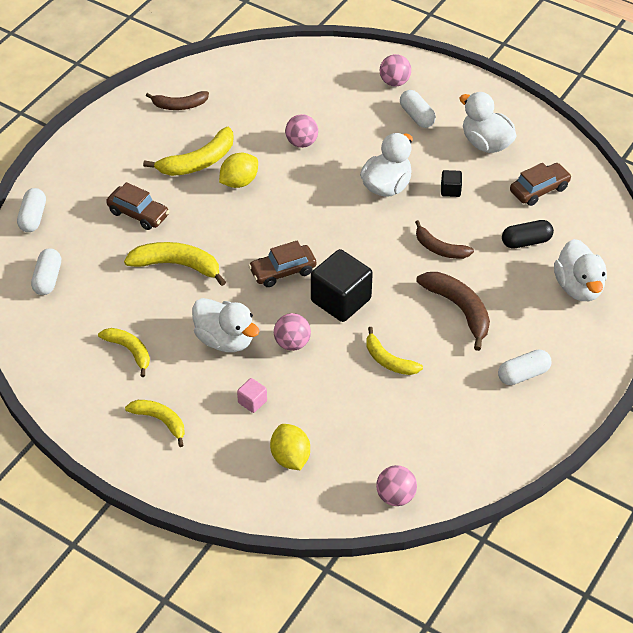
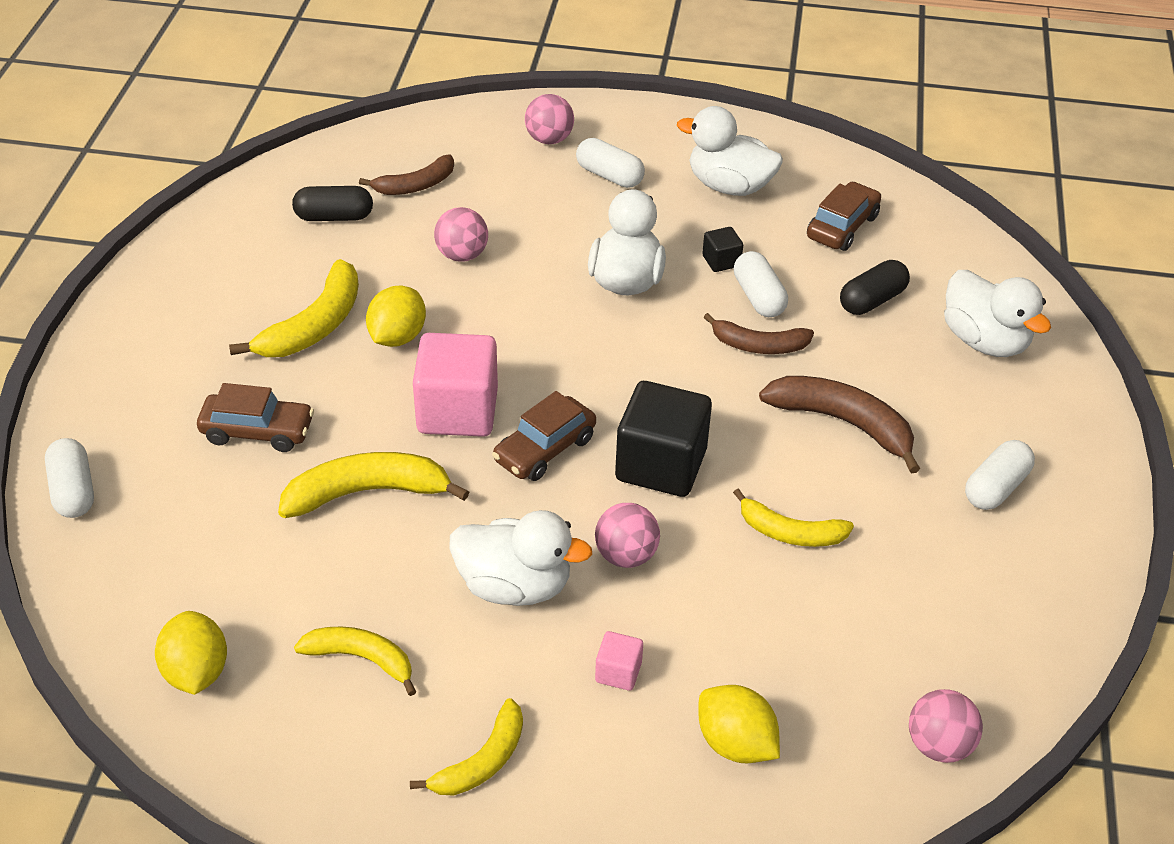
camera: 25 degrees left, 5 degrees down
white capsule [31,248,61,295] -> white capsule moved to [734,251,788,317]
yellow banana [125,400,185,447] -> yellow banana turned 120 degrees clockwise [410,698,523,796]
brown banana [146,91,209,110] -> brown banana moved to [359,155,454,195]
none -> yellow lemon [155,611,227,695]
none -> black capsule [292,186,373,221]
none -> pink cube [413,333,498,437]

